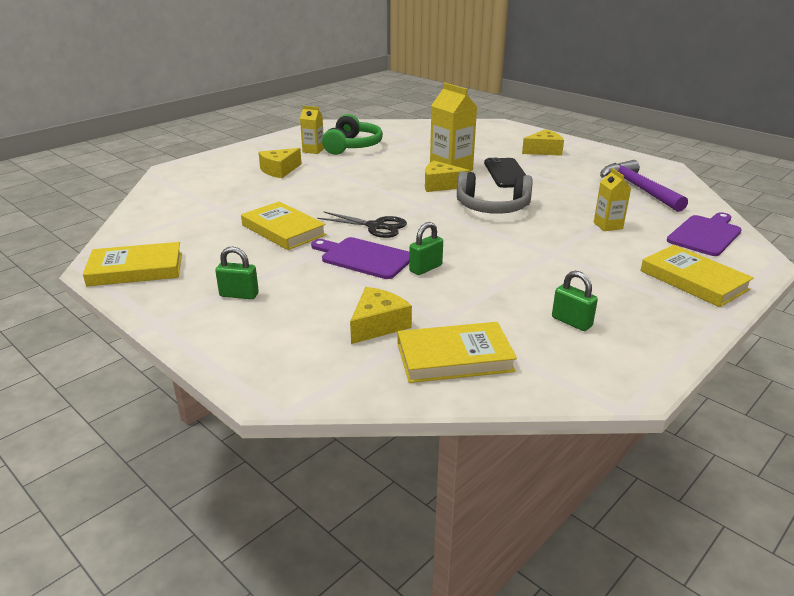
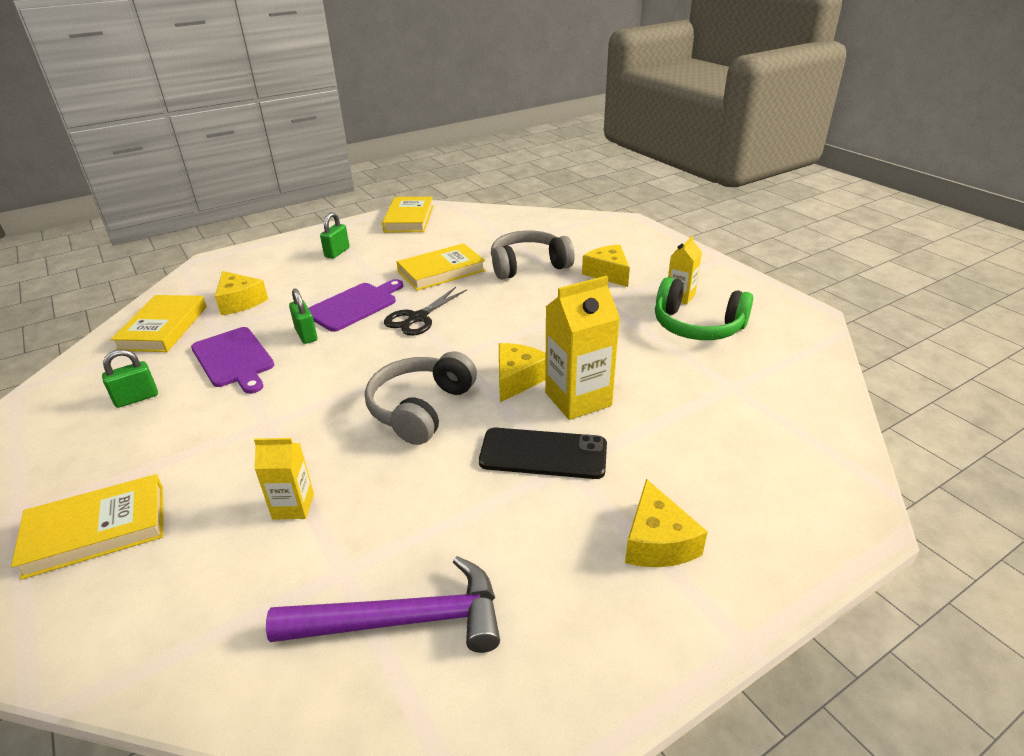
camera: 105 degrees right, 5 degrees up
purple cutting board [667,212,742,256] -> purple cutting board moved to [191,327,274,394]
none -> grey headphones [491,231,575,280]

